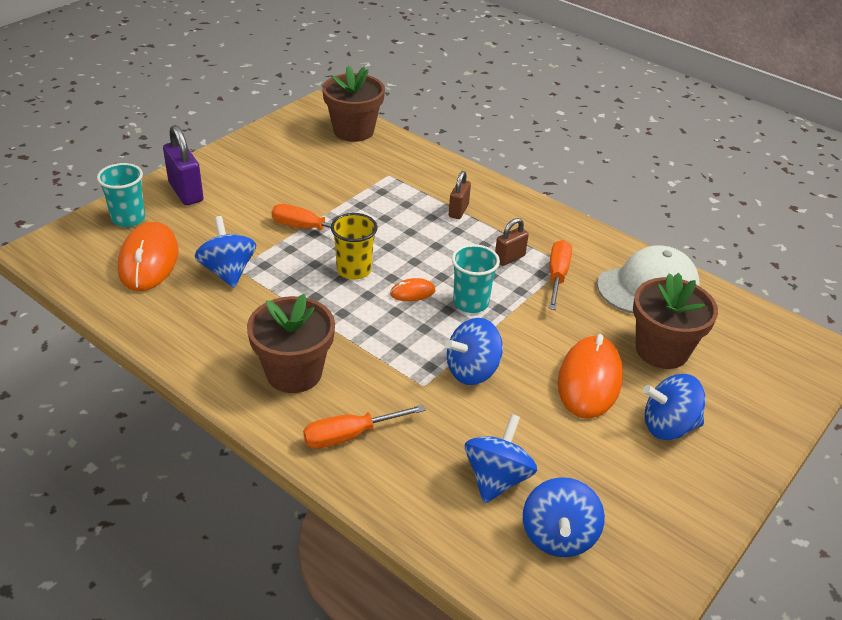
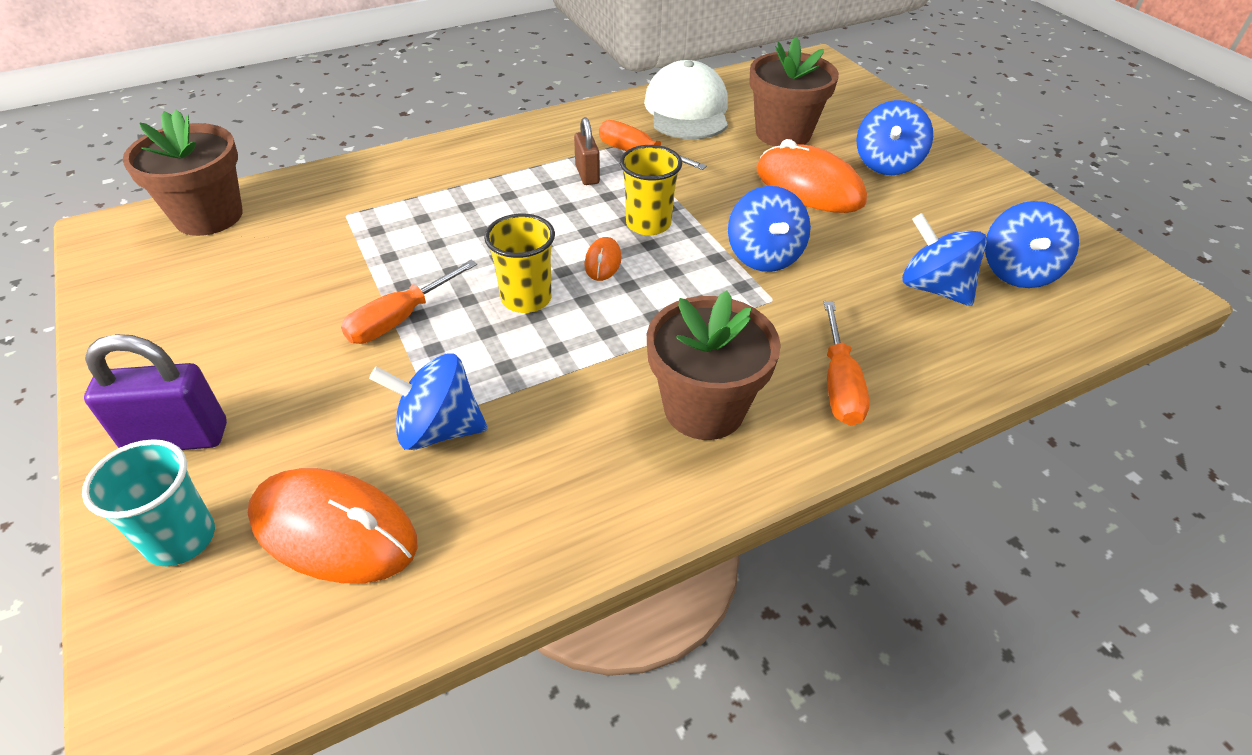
camera: 65 degrees left, 5 degrees up
brown padlock [449,171,471,219] -> none
turquoise cup [452,244,500,313] -> yellow cup [620,145,682,235]
blue spinning top [523,477,605,557] -> blue spinning top turned 75 degrees clockwise [985,201,1079,288]

